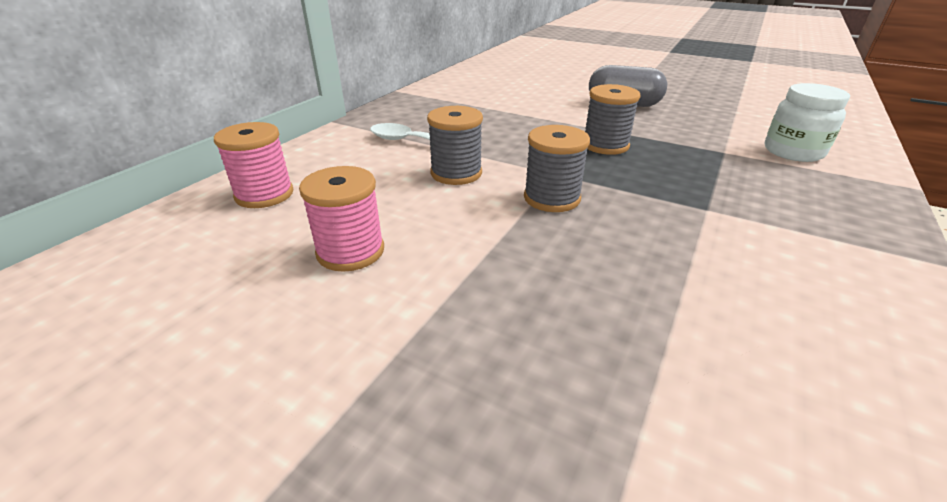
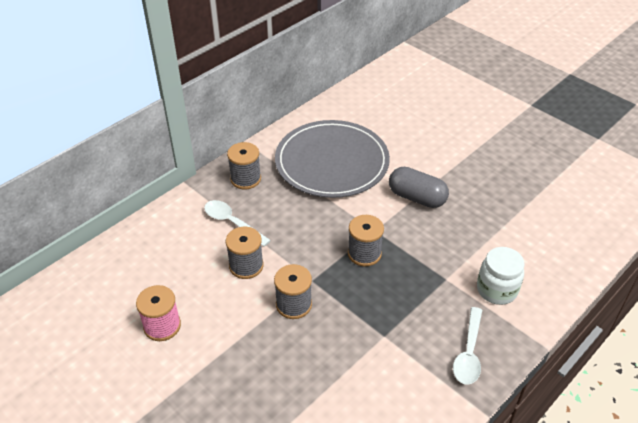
camera: 15 degrees right, 10 degrees up
pink spool [214,122,293,208] -> none
none -> grey spool [227,142,261,189]
none -> grey plate [275,120,390,198]
none -> white spoon [453,307,482,385]

